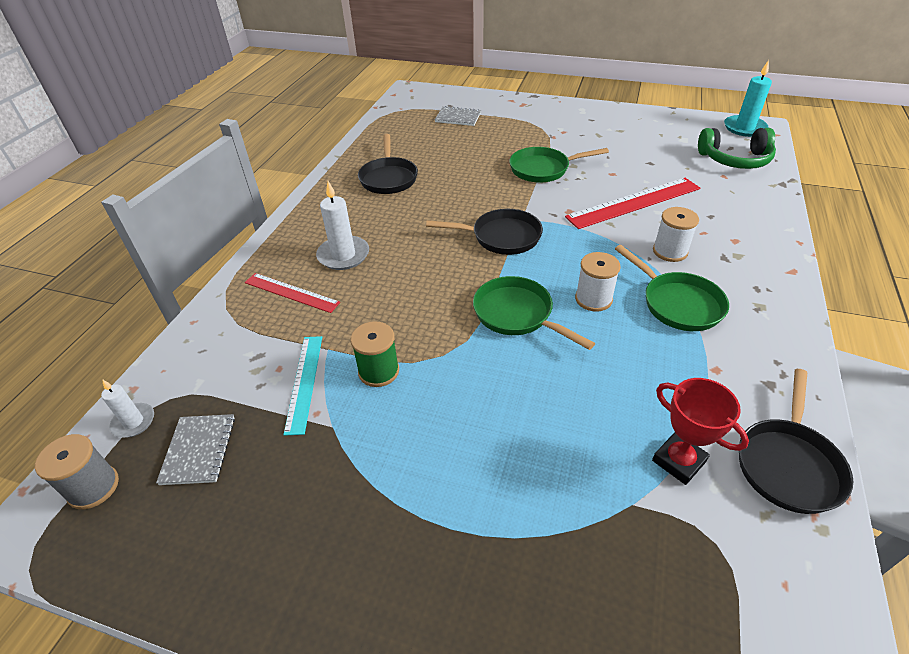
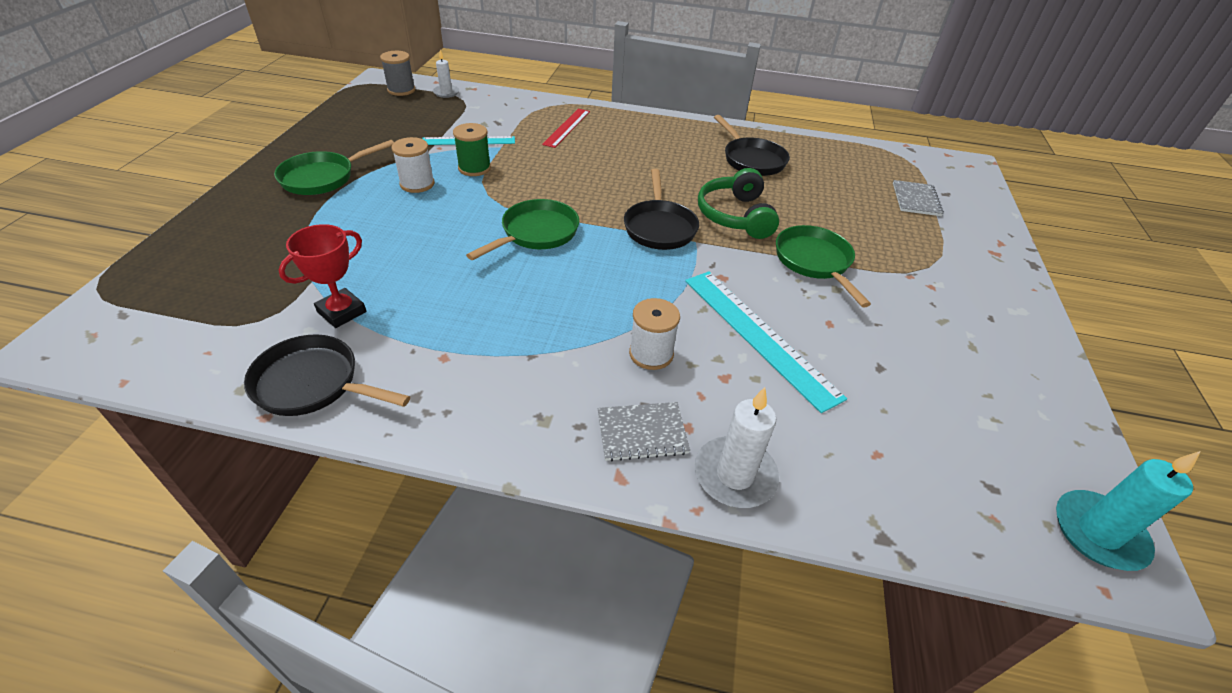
camera: 80 degrees right, 0 degrees up
grey notebook [156,414,235,485] -> grey notebook moved to [597,402,690,461]
white candle [316,181,369,270] -> white candle moved to [695,387,779,508]
black pan [358,134,418,194] -> black pan turned 105 degrees counterclockwise [714,115,790,176]
red ruler [565,178,700,229] -> turquoise ruler [685,271,847,413]
white spool [575,252,621,312] -> white spool moved to [392,137,435,193]
green pan [615,245,729,331] -> green pan moved to [274,140,394,195]
green headphones [698,128,776,169] -> green headphones moved to [698,168,779,239]

